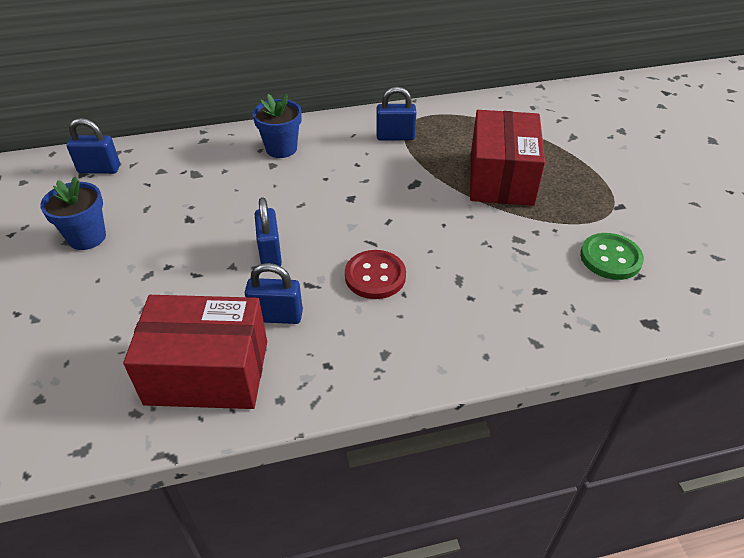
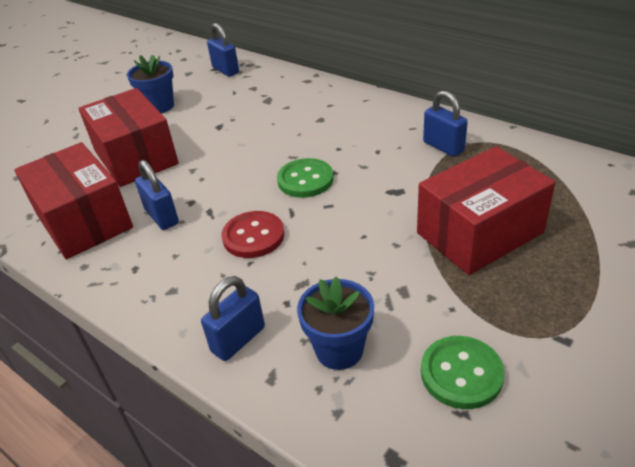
camera: 55 degrees right, 5 degrees down
blue flower pot [252,94,302,158] -> blue flower pot moved to [297,277,374,370]
blue padlock [255,197,282,266] -> blue padlock moved to [201,276,265,361]
none -> red box [79,88,179,187]
none -> green button [277,158,334,198]

